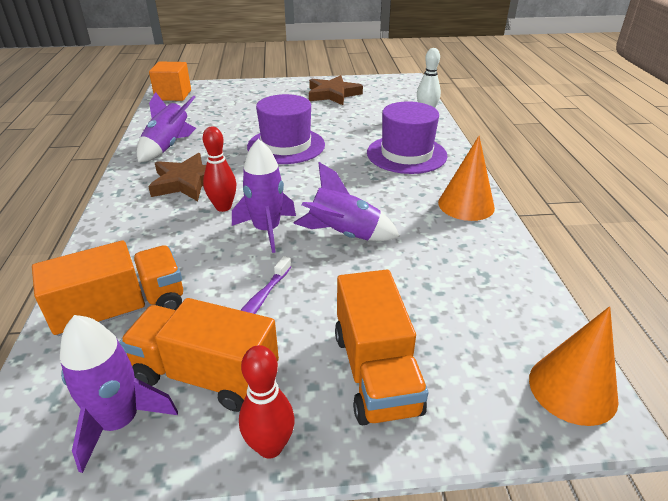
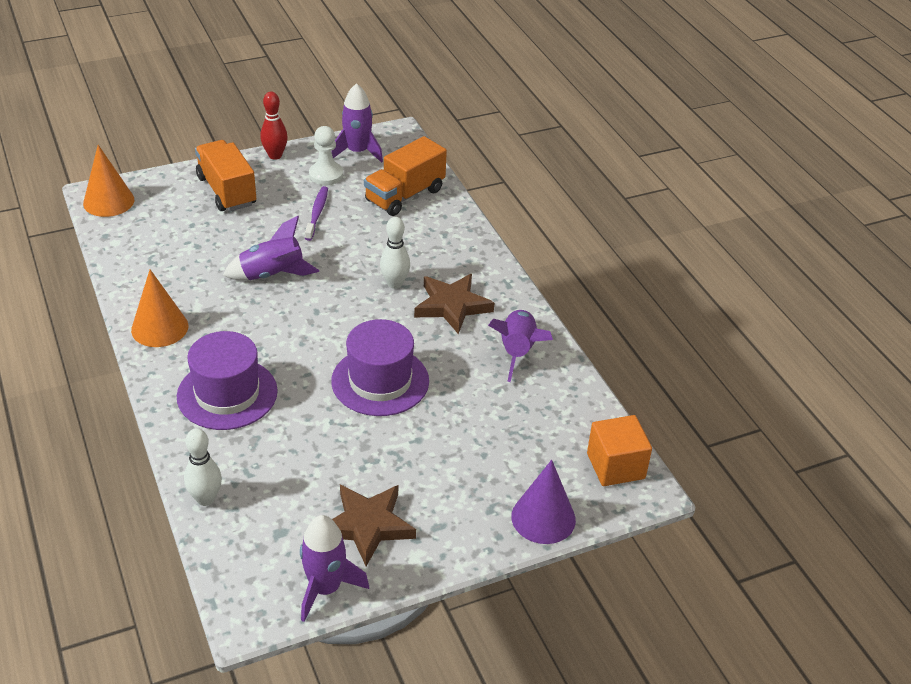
camera: 160 degrees right, 5 degrees up
orange truck [119,298,279,412] -> white pawn [309,126,343,185]
red bowling pin [203,127,237,212] -> white bowling pin [380,217,410,289]
purple rocket [232,139,296,253] -> purple rocket moved to [300,515,369,622]
none -> purple cone [511,460,576,544]

